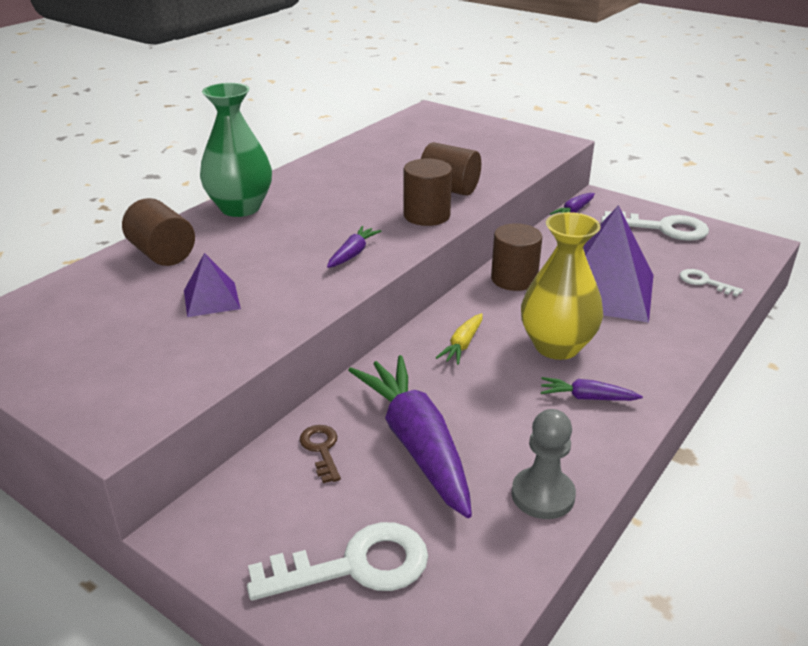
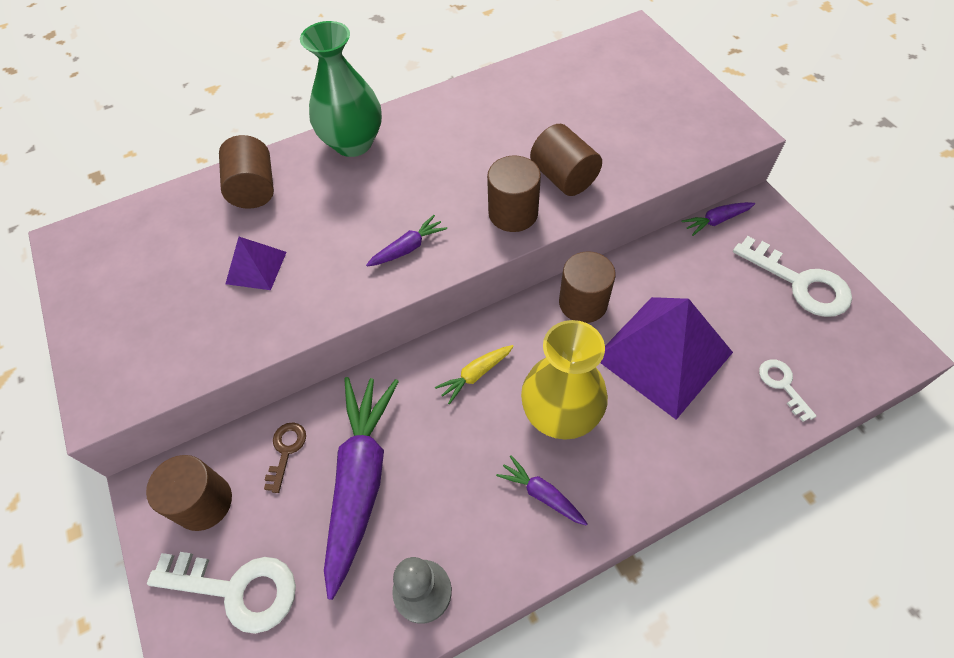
camera: 30 degrees right, 25 degrees up
none -> brown cylinder [146,455,232,531]

